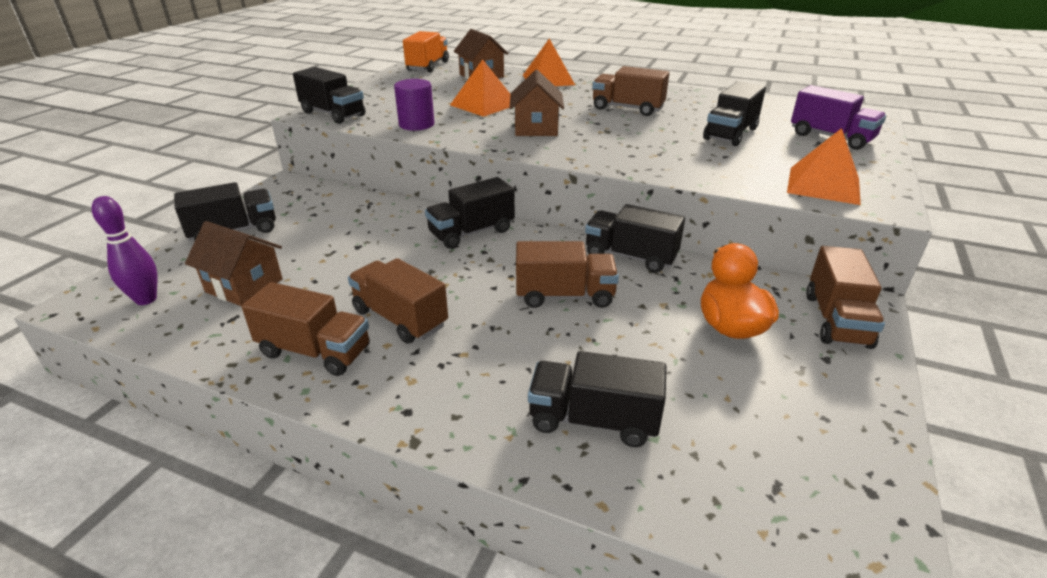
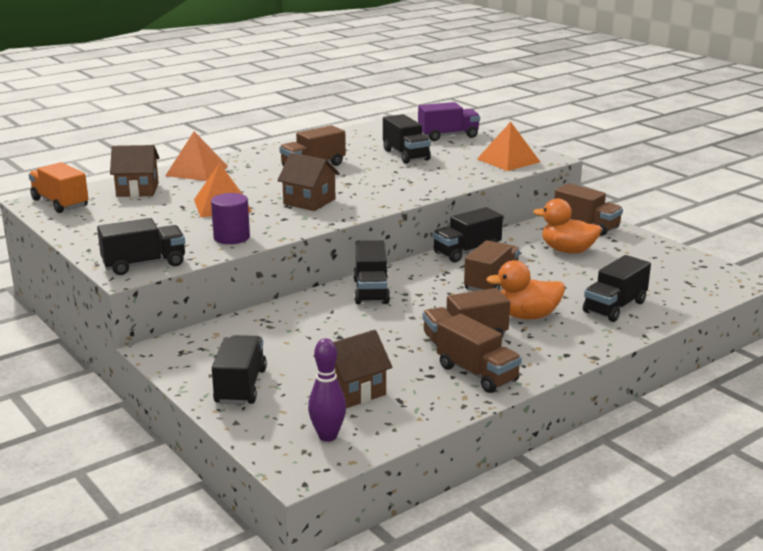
camera: 60 degrees left, 10 degrees down
brown truck [241,282,370,376] -> brown truck turned 90 degrees clockwise [437,314,522,393]
none -> orange duck [486,260,565,319]

